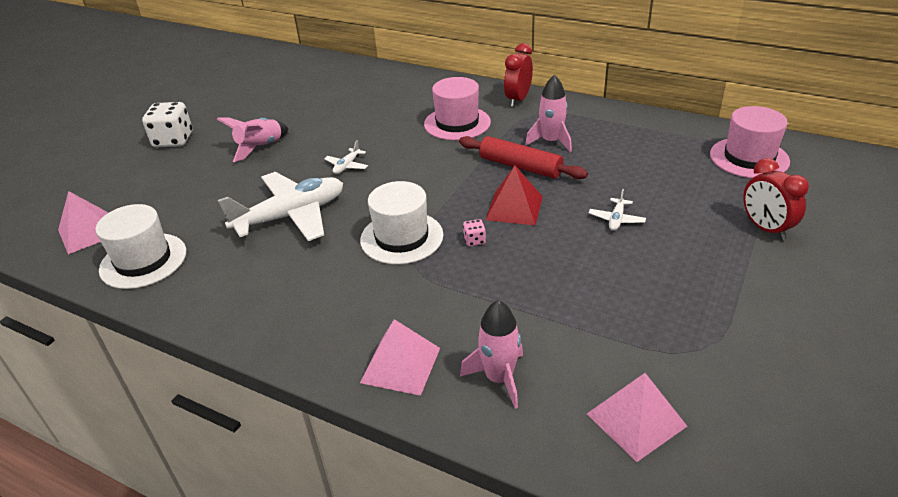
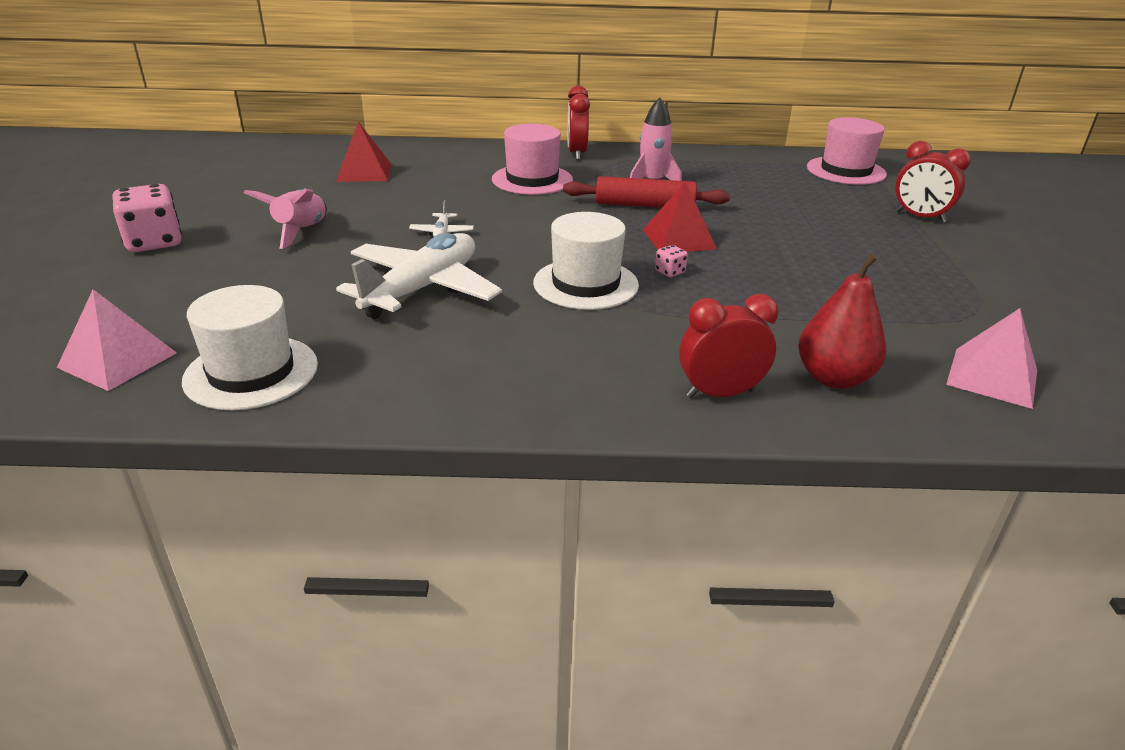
camera: 30 degrees left, 5 degrees down
white dice [142,102,192,147] -> pink dice [112,184,182,252]
pink pyramid [360,319,440,396] -> red clock [679,294,778,398]
pink rocket [460,300,523,409] -> red pear [798,254,887,389]
white plane [589,189,646,231] -> none
none -> red pyramid [336,122,391,182]

